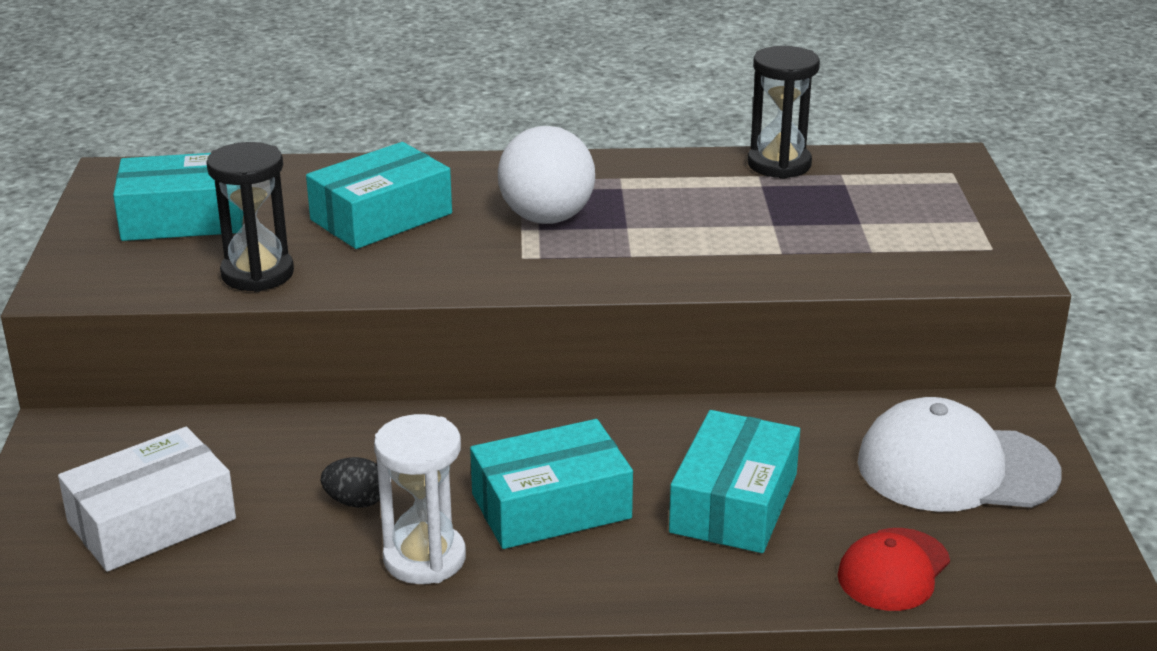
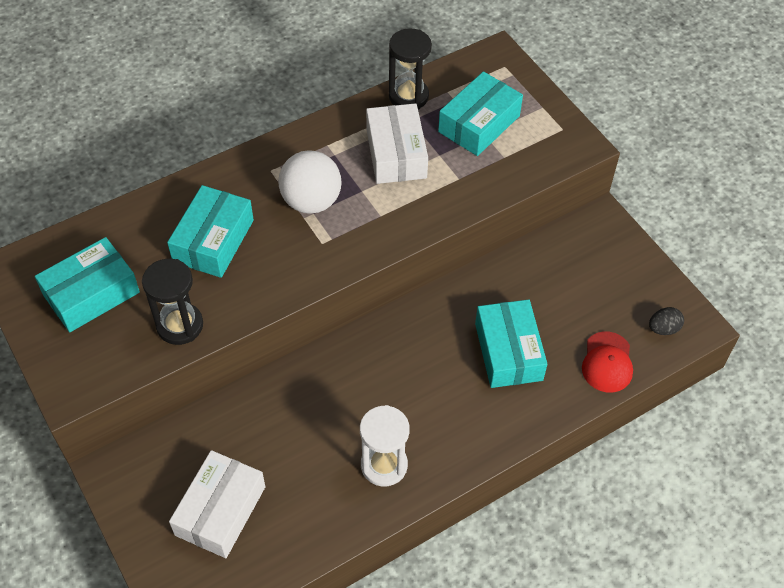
camera: 30 degrees left, 25 degrees up
black egg [321,457,380,508] -> black egg moved to [649,307,684,335]
turquoise box [470,419,633,549] -> turquoise box moved to [438,71,523,156]
white cap [858,397,1062,512] -> none
none -> white box [366,103,428,184]

